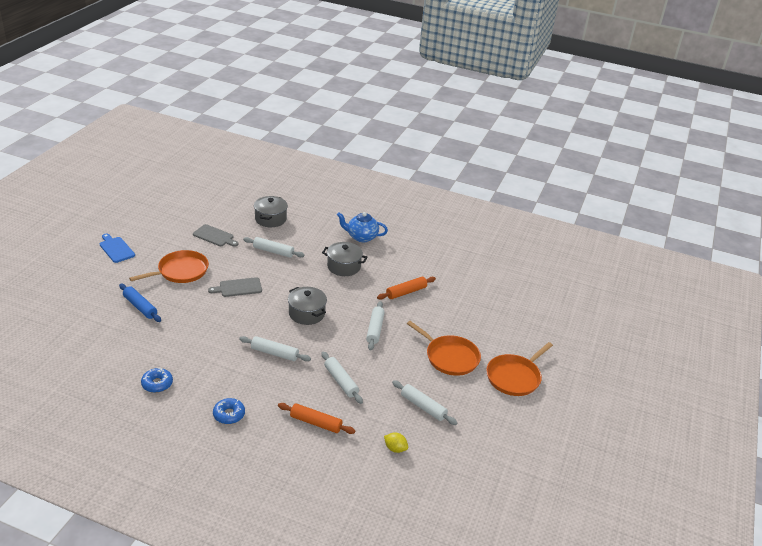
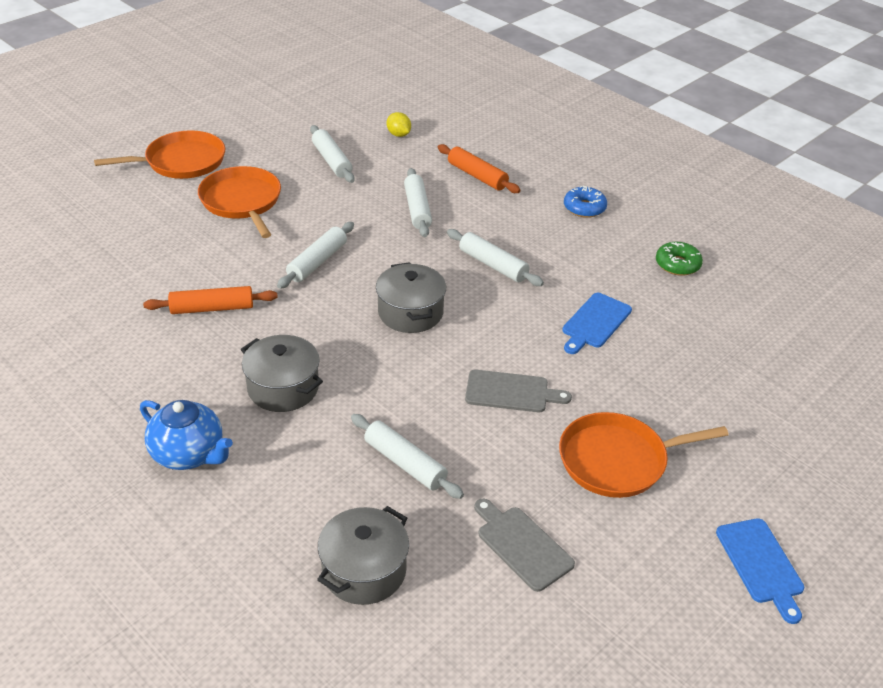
camera: 155 degrees left, 5 degrees up
blue rolling pin [119,284,161,322] -> none
blue donut [141,368,173,393] -> green donut [656,242,703,276]
none -> blue cutting board [563,293,632,354]

